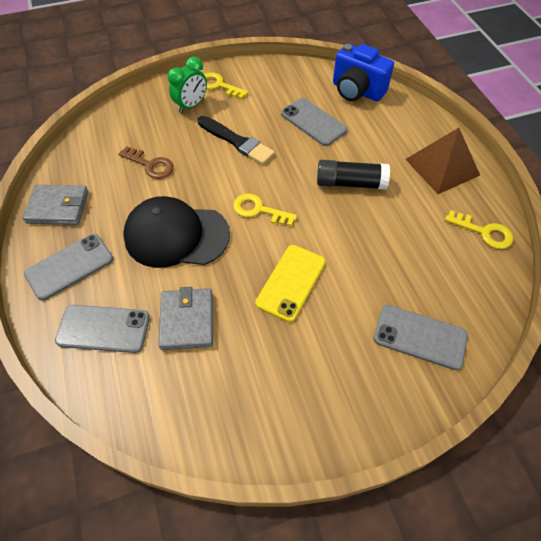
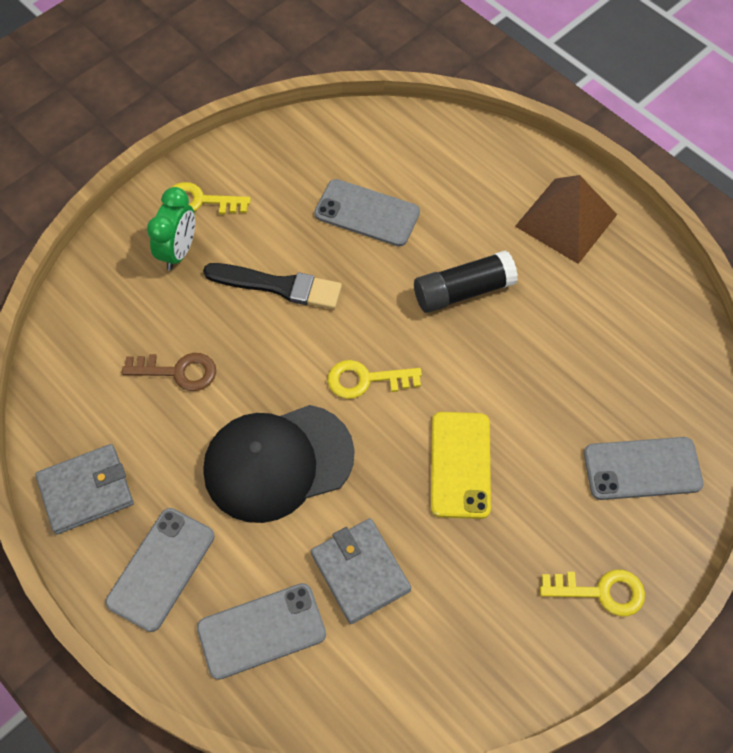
camera: 25 degrees left, 5 degrees up
blue camera [333,44,394,101] -> none
yellow key [445,210,513,249] -> yellow key moved to [540,570,645,616]

